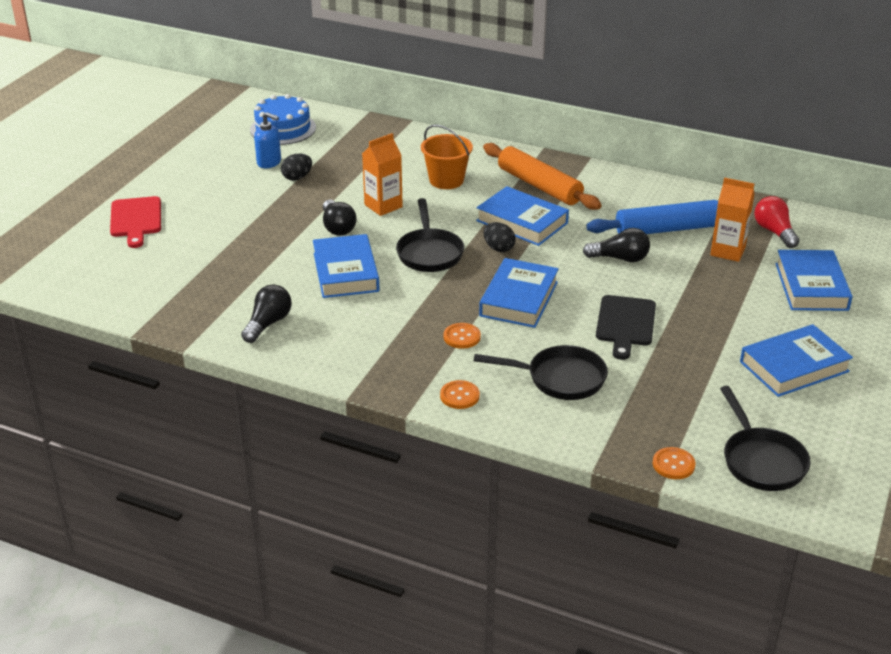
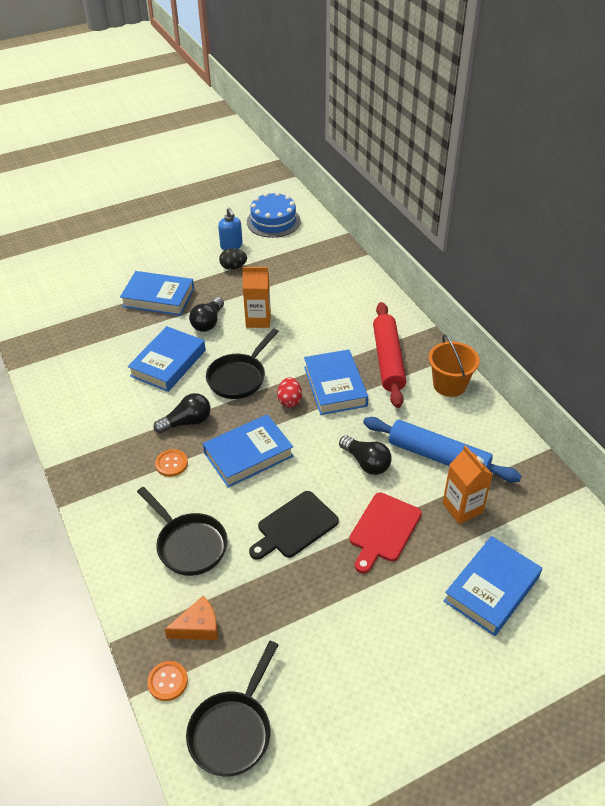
camera: 40 degrees right, 10 degrees up
red cutting board [110,196,161,248] -> red cutting board moved to [349,493,422,573]
black light bulb [241,285,292,343] -> black light bulb moved to [153,393,211,433]
orange bucket [421,124,473,189] -> orange bucket moved to [429,334,480,397]
orange button [440,380,480,409] -> none
orange rolling pin [483,143,602,210] -> red rolling pin [373,302,406,408]
black egg [484,222,516,252] -> red egg [277,377,302,408]
blue book [740,324,853,397] -> blue book moved to [120,271,194,316]
red light bulb [754,196,800,248] -> none
none -> orange cheese [164,596,218,640]

